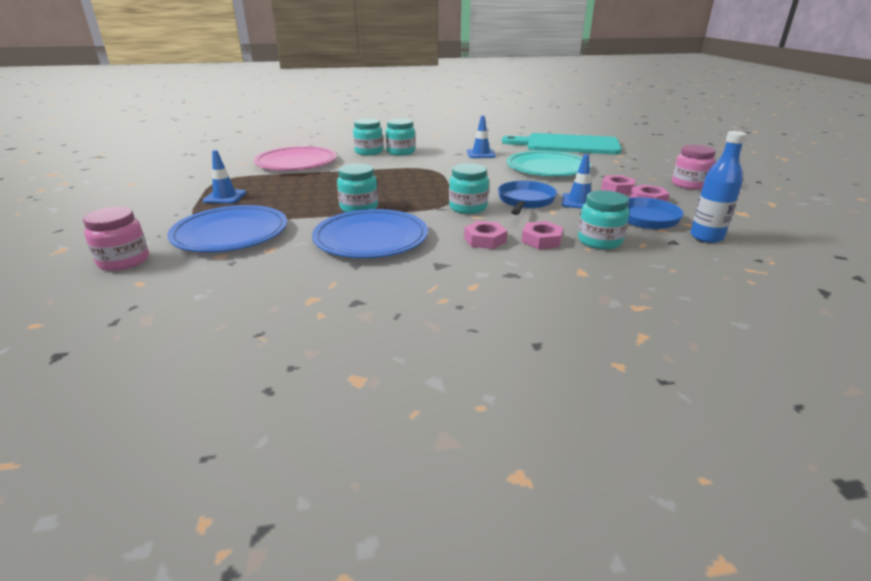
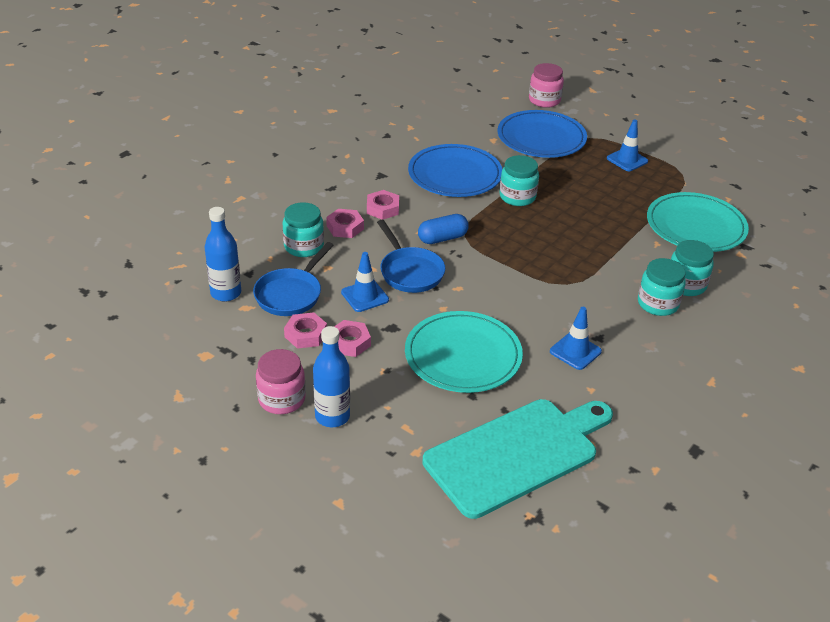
camera: 135 degrees right, 10 degrees up
pink plate [254,146,336,170] -> turquoise plate [647,192,749,252]
turquoise jar [449,163,489,214] -> blue capsule [418,214,469,244]
none -> blue bottle [313,326,350,427]

